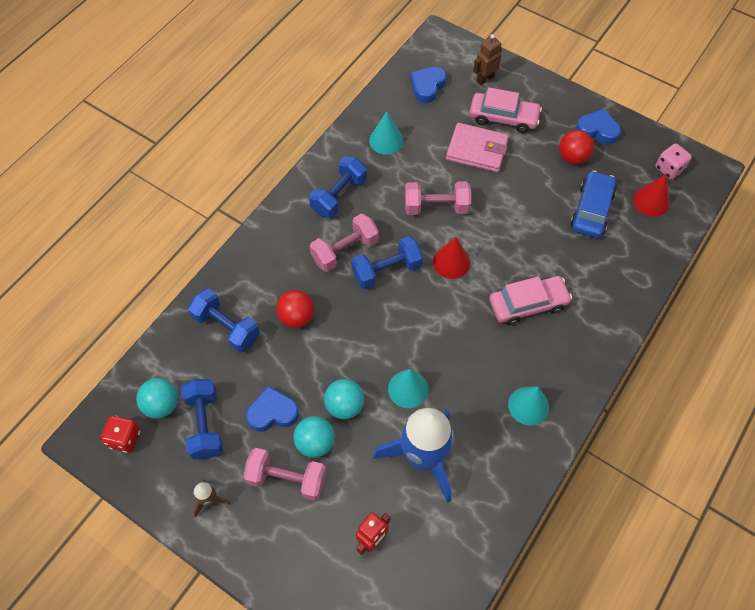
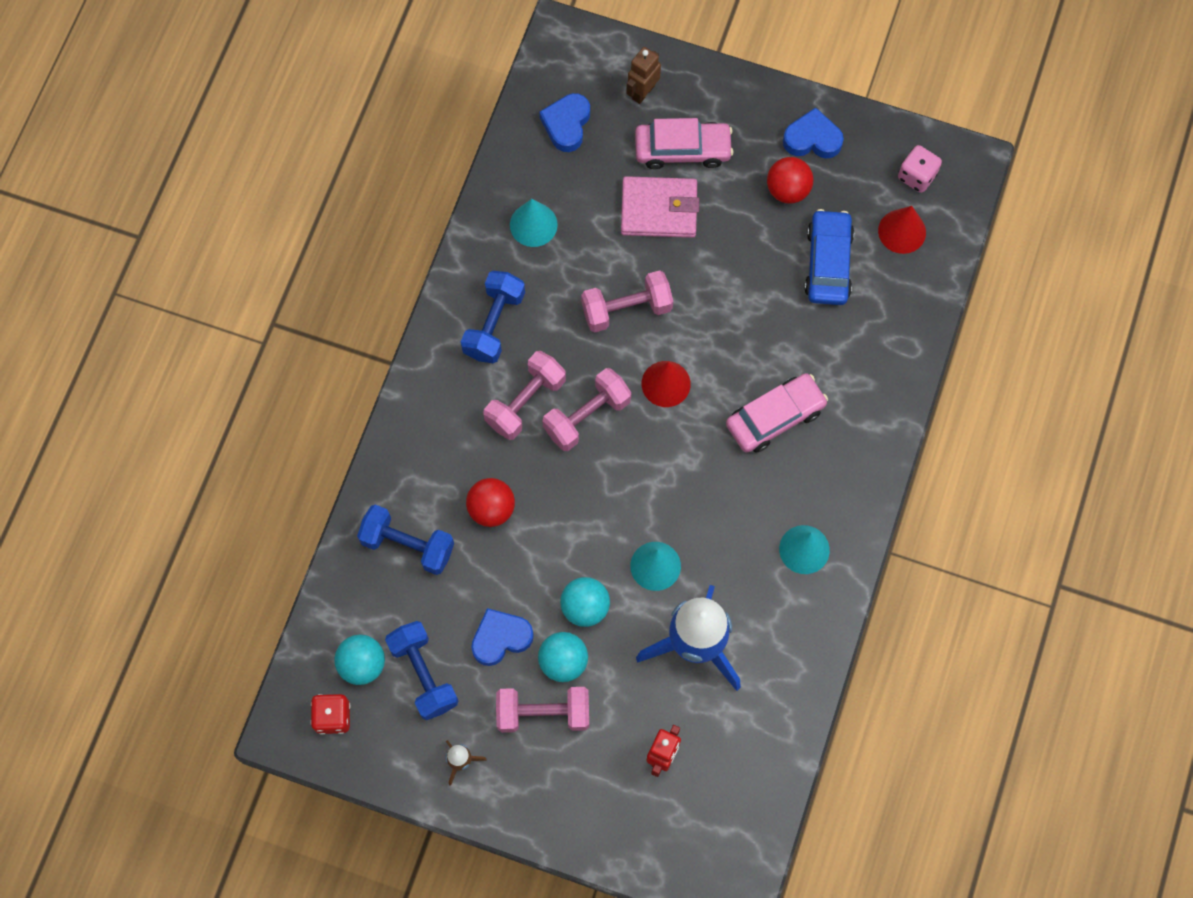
camera: 15 degrees left, 10 degrees up
blue dumbbell [351,236,423,289] -> pink dumbbell [542,368,631,451]

